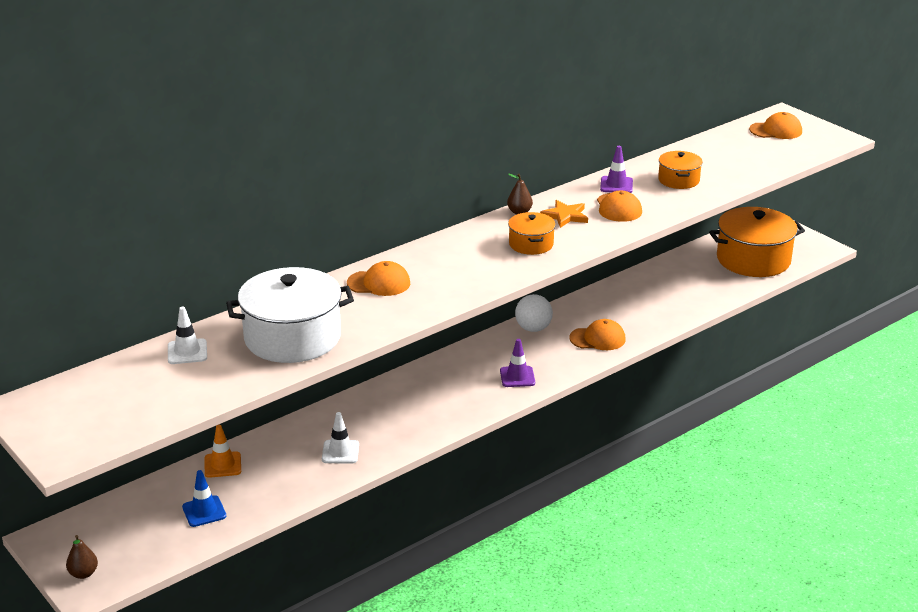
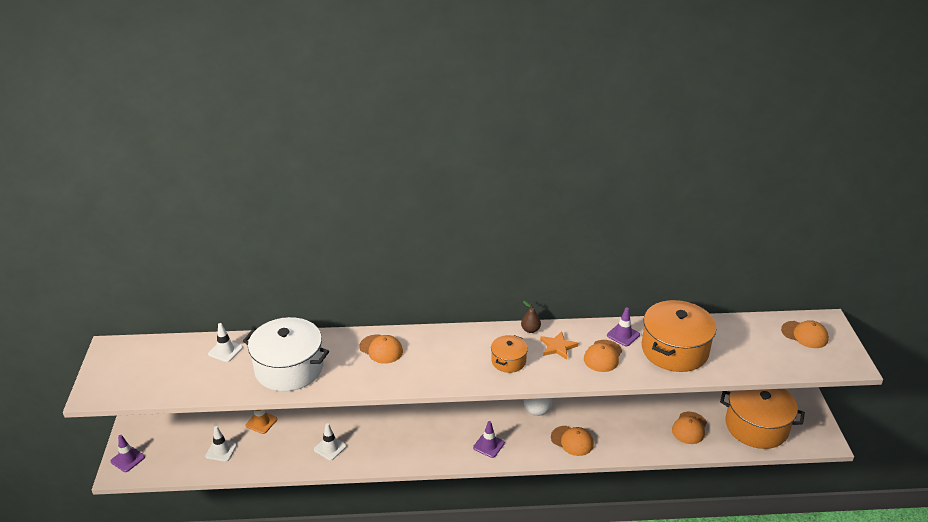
camera: 35 degrees right, 5 degrees up
brown pear [66,535,98,579] -> purple traffic cone [111,435,145,472]
blue traffic cone [182,470,226,527] -> white traffic cone [205,426,237,462]
orange pot [658,151,703,189] -> orange pot [642,300,716,372], size x1.95
none -> orange cap [672,412,707,444]

